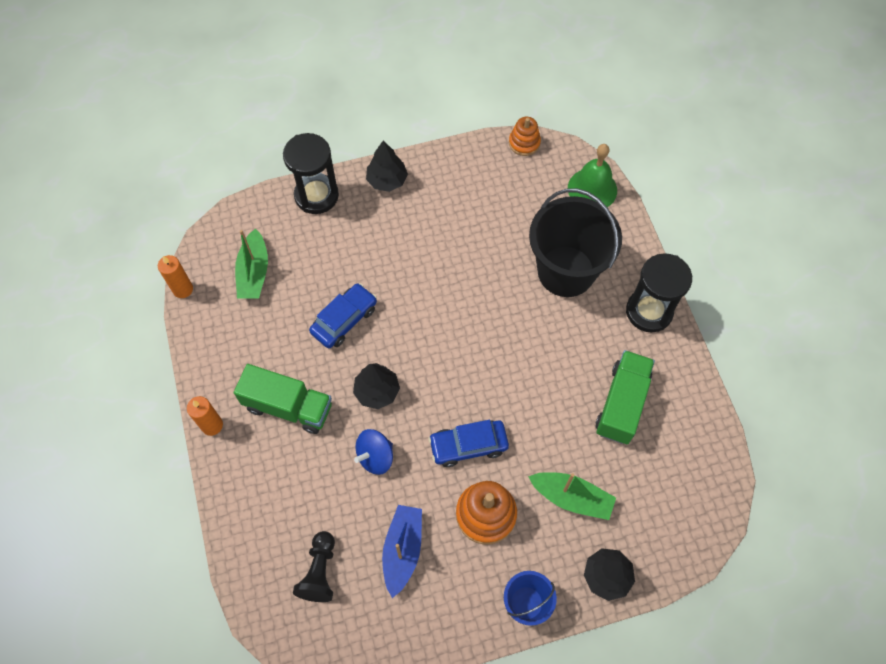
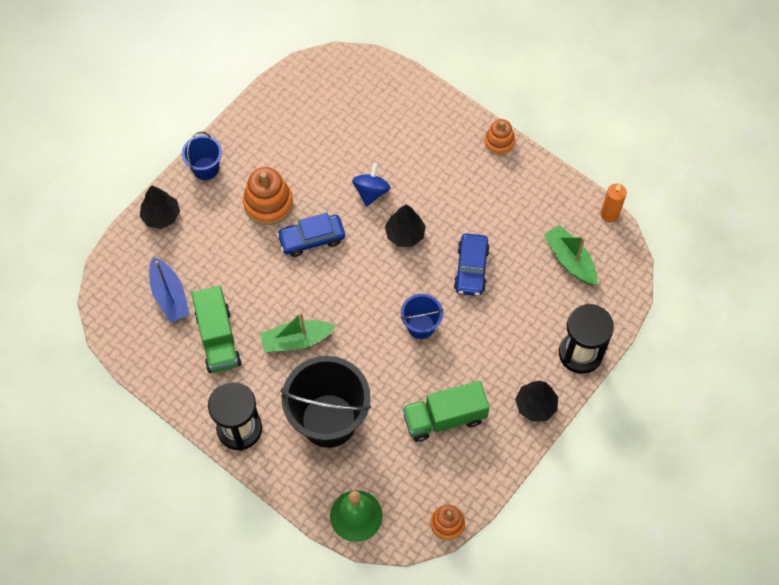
camera: 145 degrees right, 0 degrees up
orange candle [187,396,223,436] -> orange stacking toy [484,119,515,155]
green truck [234,364,332,434] -> green truck moved to [403,381,489,442]
black pawn [293,531,335,602] -> none
blue boat [382,505,422,598] -> blue boat moved to [149,257,190,323]
blue car [428,420,509,467] -> blue car turned 150 degrees counterclockwise [277,213,345,257]
green boat [528,472,616,520] -> green boat moved to [260,312,336,352]
none -> blue bucket [400,294,443,339]

